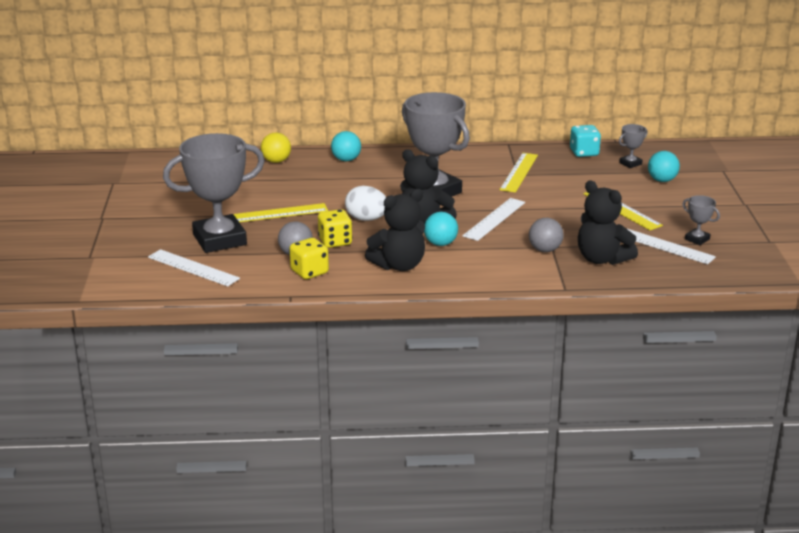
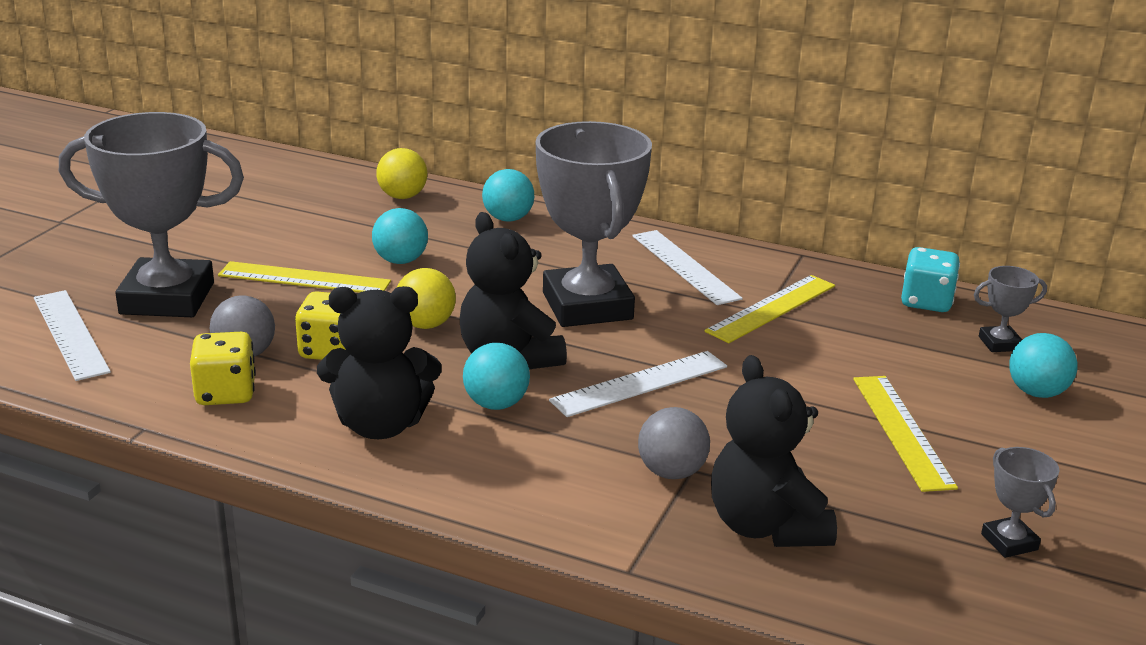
camera: 25 degrees right, 0 degrees up
white egg [345,186,386,221] -> yellow ball [397,268,456,329]
white ruler [626,228,716,264] -> white ruler moved to [632,230,743,305]
none -> turquoise ball [372,208,428,264]

